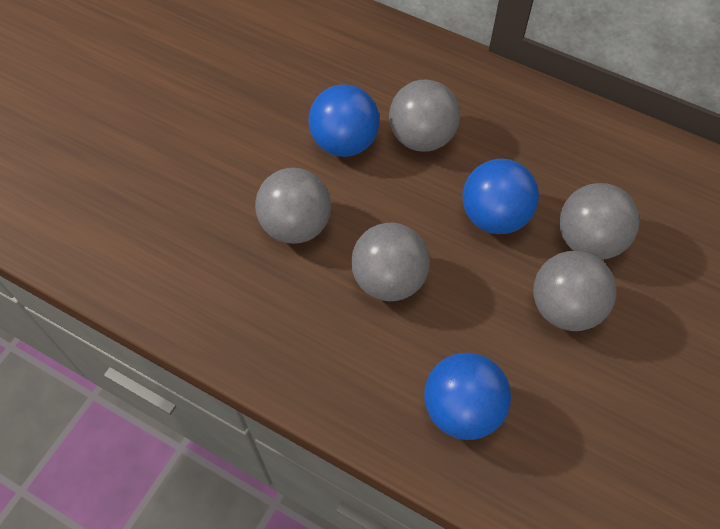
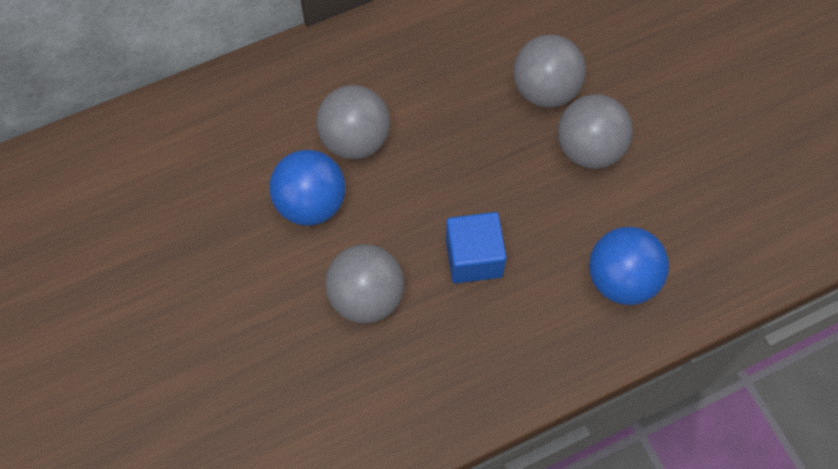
camera: 55 degrees left, 5 degrees up
grey ball [351,223,430,301] -> blue cube [445,212,507,283]
blue ball [462,159,539,234] -> none

